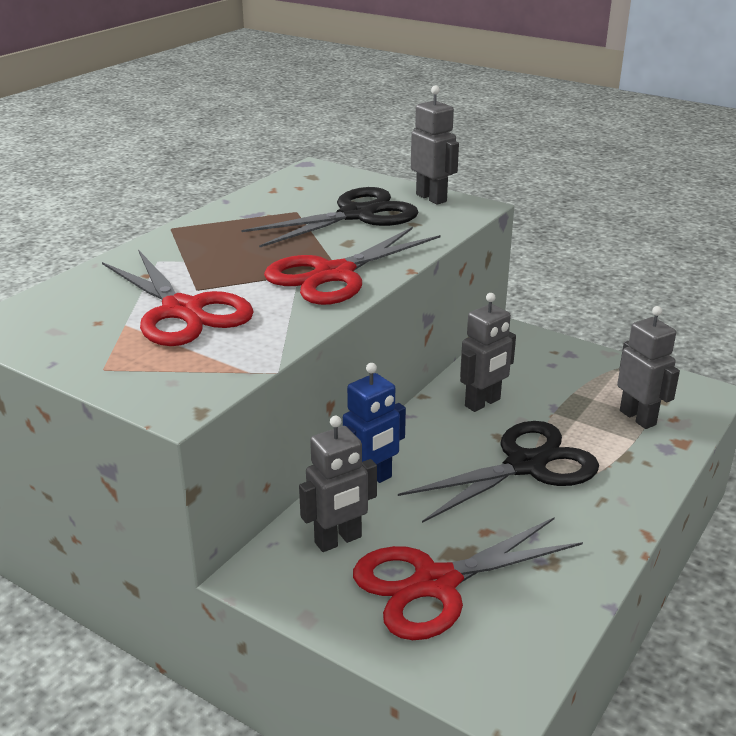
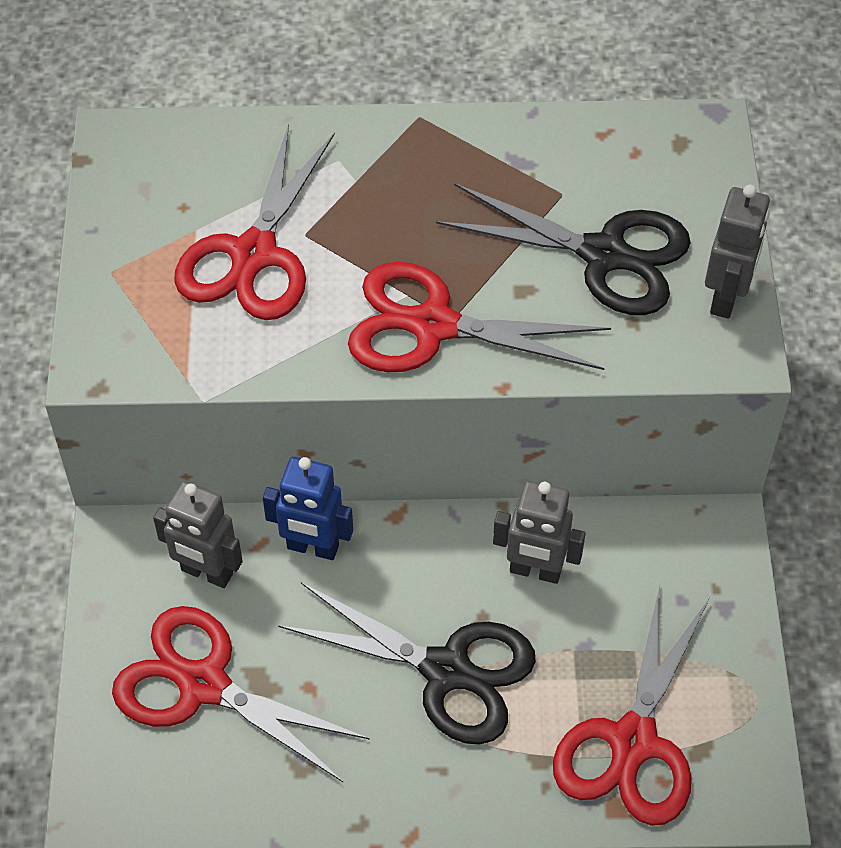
camera: 55 degrees right, 25 degrees up
grey robot [617,306,680,429] -> red scissors [553,586,709,826]

